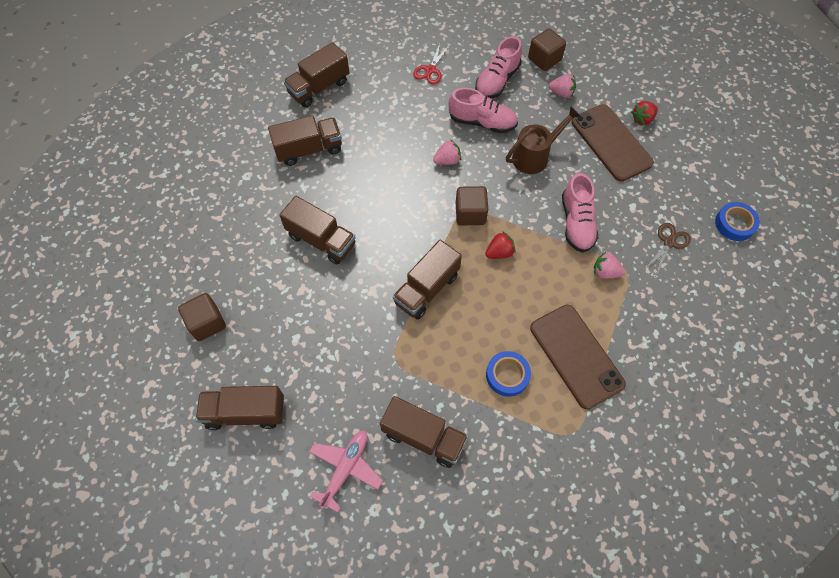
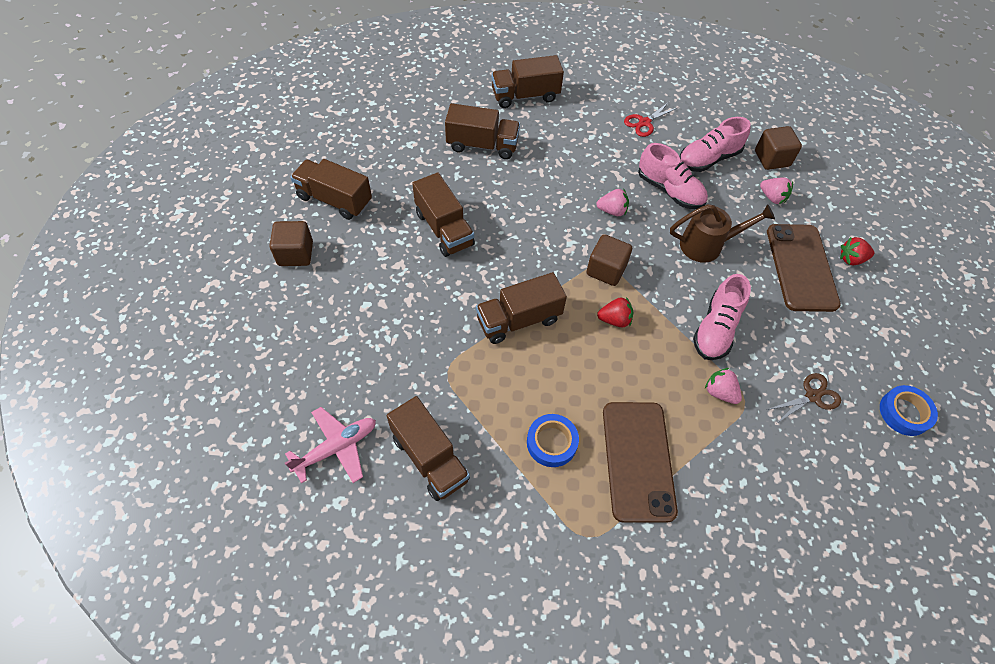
camera: 25 degrees right, 5 degrees down
brown truck [196,386,284,430] -> brown truck moved to [290,159,372,220]

